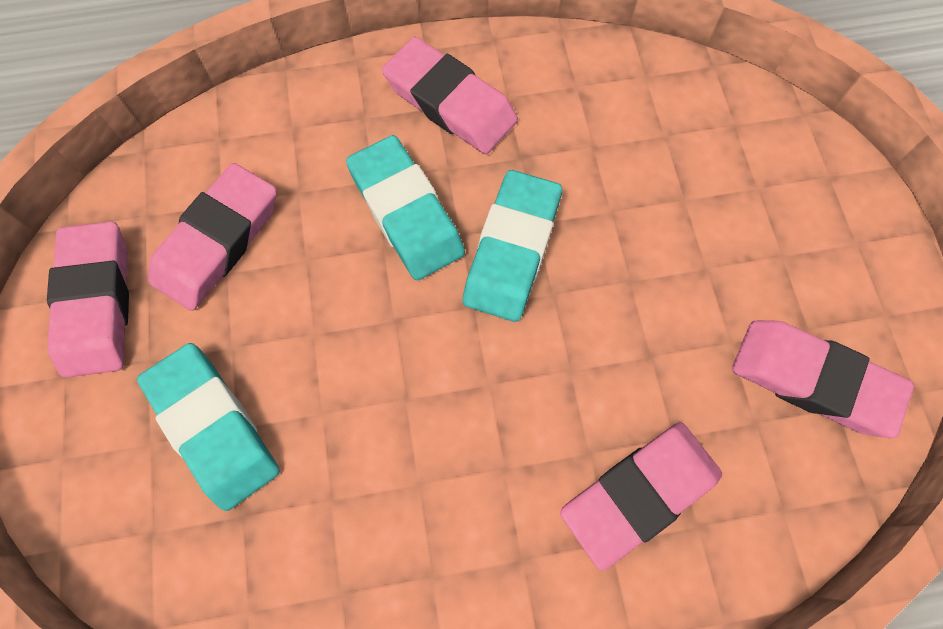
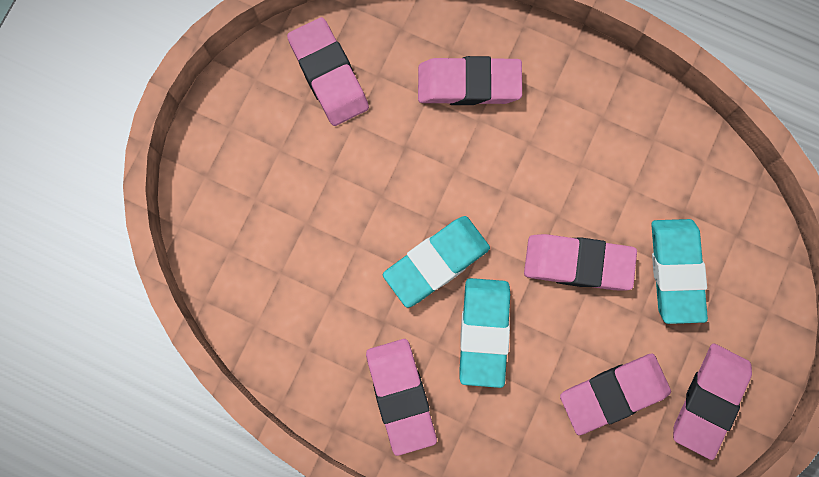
camera: 145 degrees left, 10 degrees up
none -> pink eraser [524,234,637,290]

